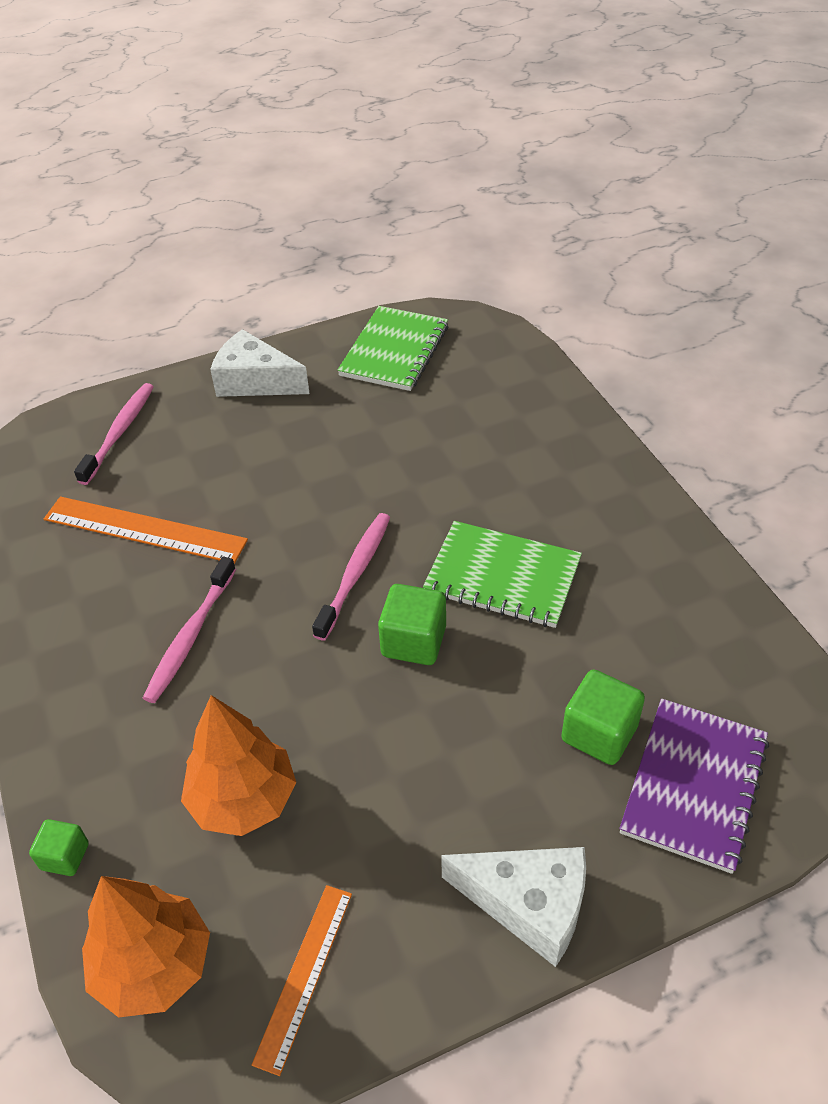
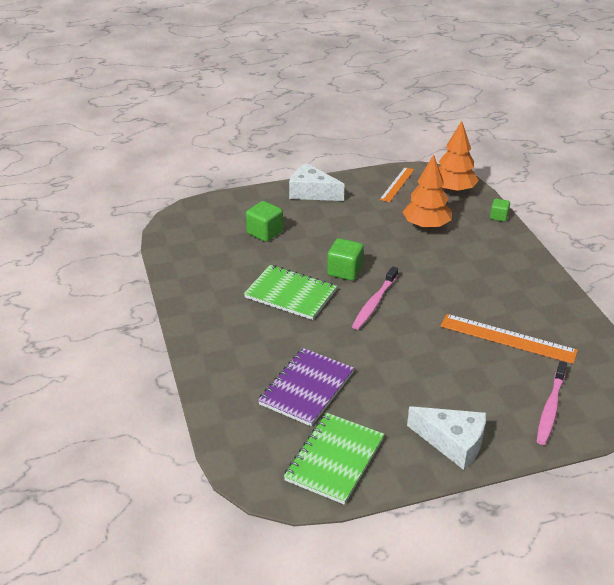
camera: 175 degrees left, 10 degrees down
pink toothbrush [143,556,236,703] -> none
purple notebook [619,698,769,874] -> purple notebook moved to [258,348,354,426]

